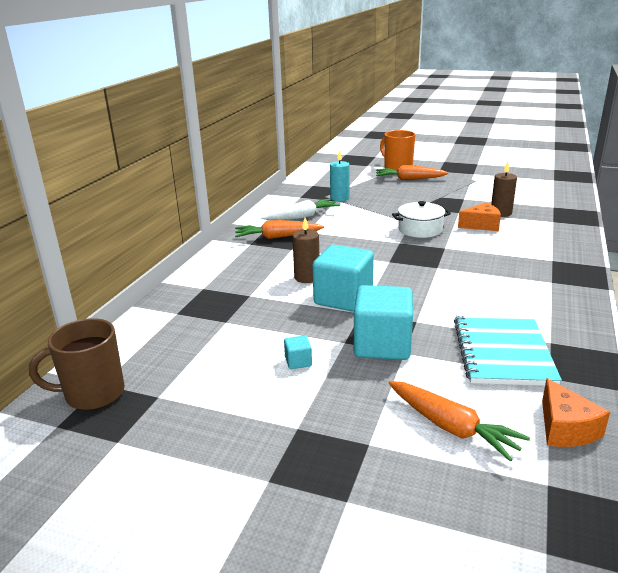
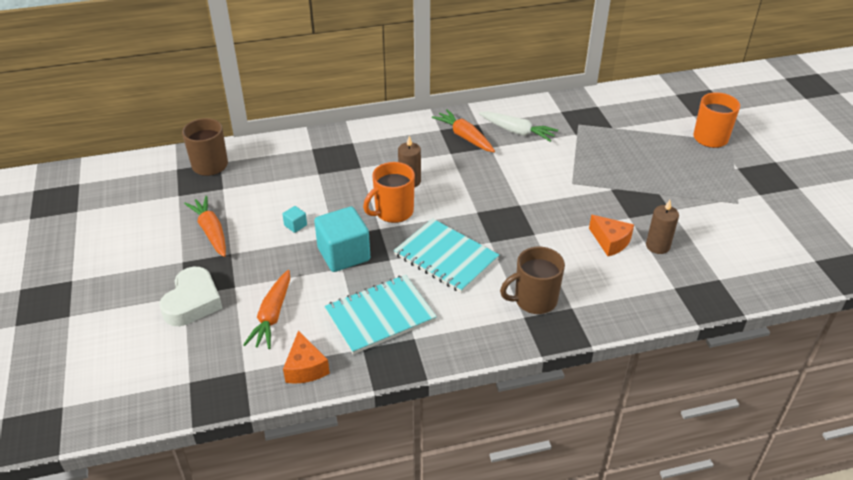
camera: 55 degrees right, 15 degrees up
turquoise cube [312,244,374,312] -> orange mug [363,162,415,223]
turquoise candle [330,150,350,201] -> none
orange carrot [376,165,449,180] -> orange carrot moved to [184,196,226,257]
white pot [392,201,451,238] -> none
orange cheese [542,378,610,447] -> orange cheese turned 60 degrees counterclockwise [283,330,330,384]
none -> white heart [159,267,223,326]
none -> turquoise notebook [394,218,499,293]
none -> brown mug [500,247,565,314]

